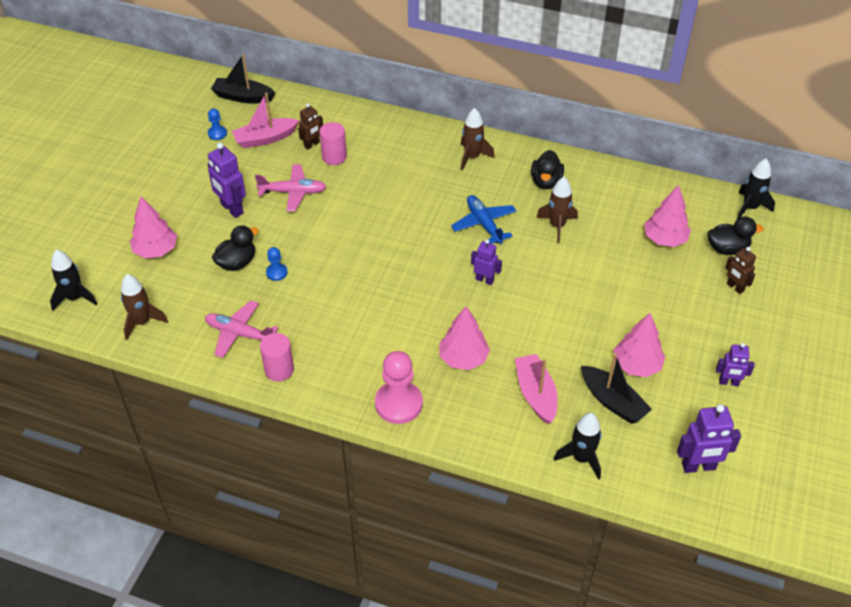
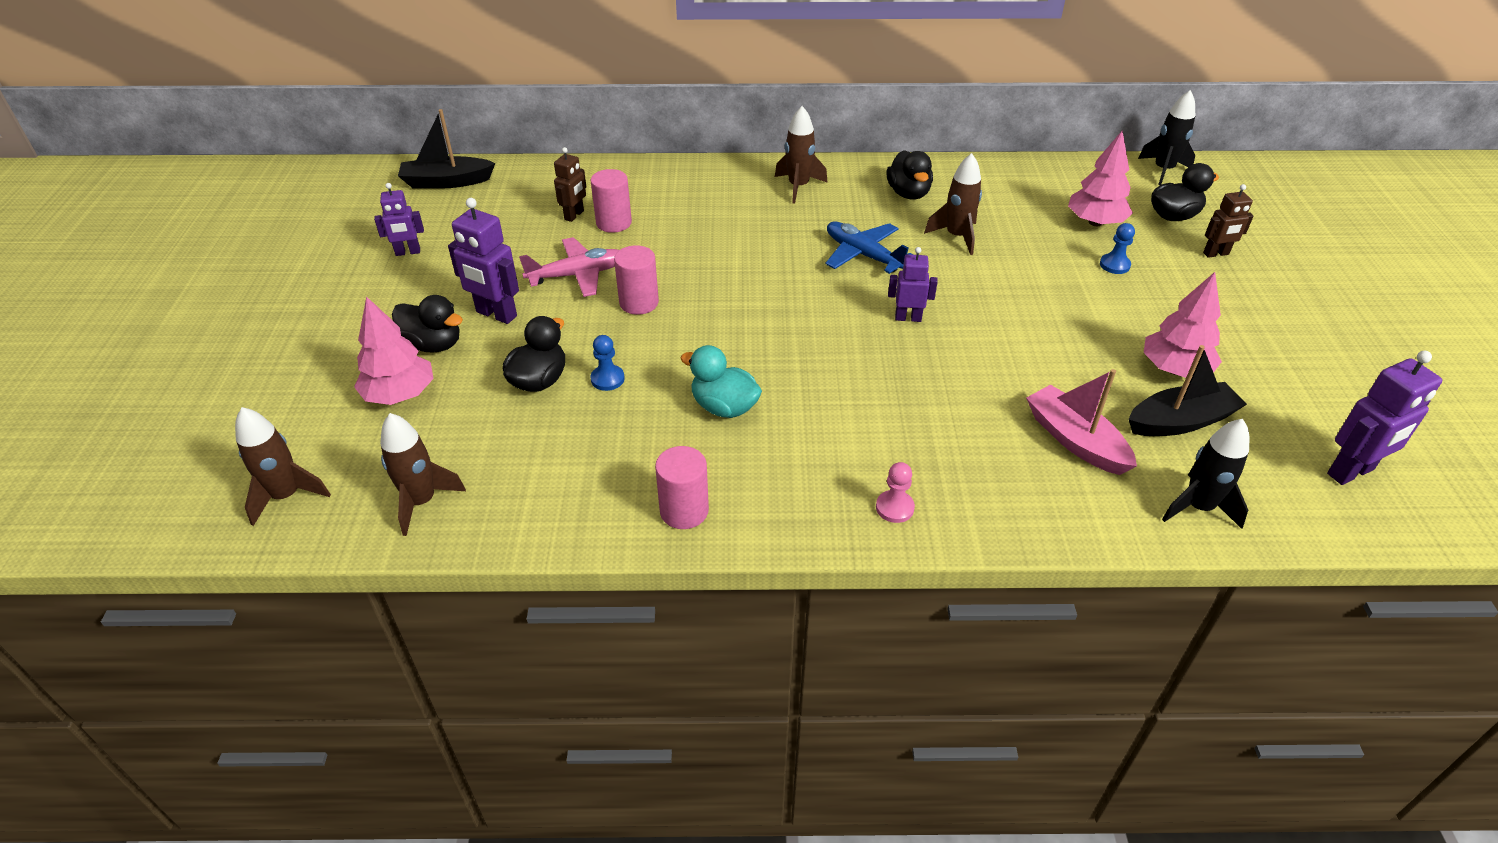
camera: 20 degrees left, 5 degrees down
black rocket [50,250,97,311] -> brown rocket [235,407,331,526]
pink plane [205,300,278,358] -> none
blue pawn [208,108,227,140] -> blue pawn moved to [1100,223,1135,274]
pink boat [232,93,299,148] -> none
pink pawn [375,351,423,424] -> pink pawn [876,462,915,523], size x0.49
pink tree [440,306,490,370] -> none
black boat [581,354,652,424] -> black boat turned 45 degrees counterclockwise [1128,345,1247,436]
purple robot [716,343,755,386] -> purple robot moved to [374,183,424,256]
brown robot [725,247,756,294] -> brown robot turned 45 degrees counterclockwise [1203,184,1253,258]
none -> black duck [392,295,463,353]
none -> pink cylinder [614,245,659,315]
none -> turquoise duck [680,345,762,418]

